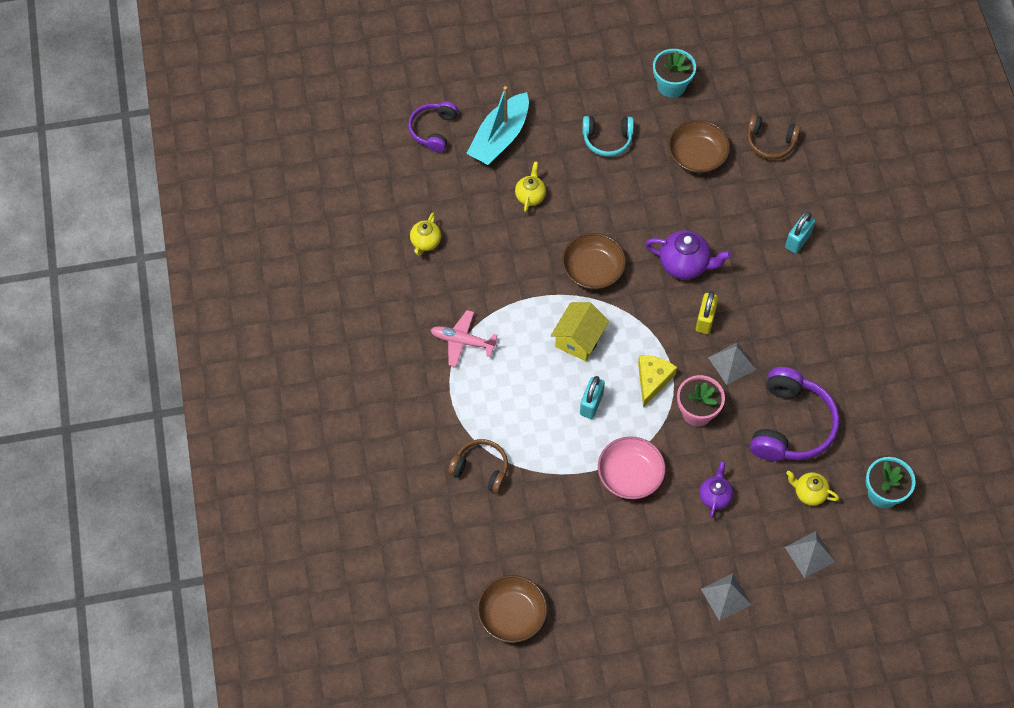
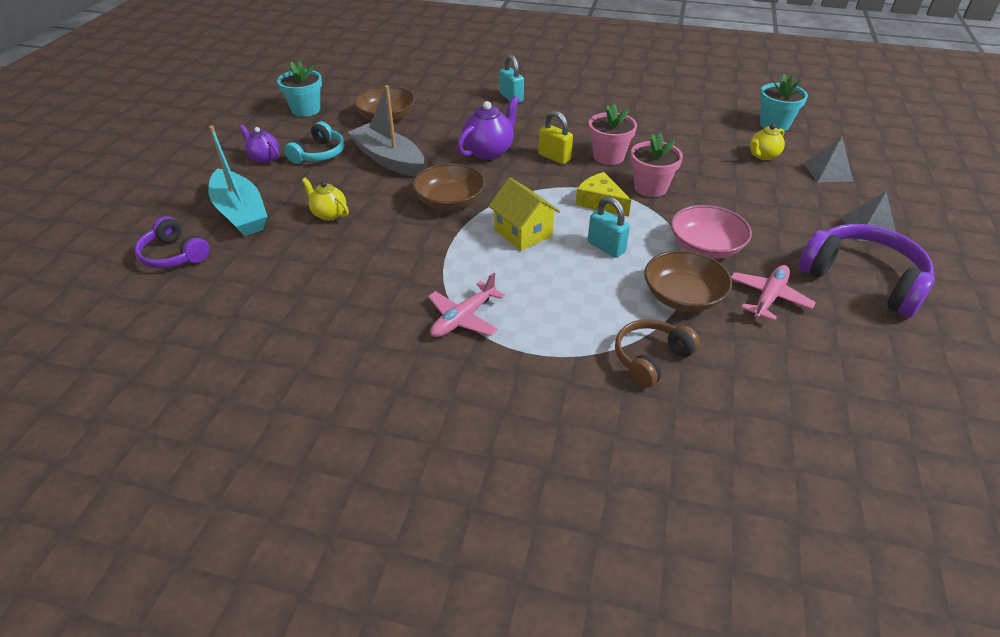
camera: 65 degrees left, 20 degrees down
yellow teapot [410,213,441,256] -> none
brown bowl [477,575,547,643] -> brown bowl moved to [644,250,732,312]
purple teapot [699,461,733,518] -> purple teapot moved to [239,125,279,163]
grey pyramid [708,342,756,385] -> pink flower pot [589,104,637,165]
brown headphones [747,114,801,159] -> none
purple headphones [750,367,840,461] -> purple headphones moved to [798,224,935,318]
none -> grey boat [348,85,424,176]
none -> pink plane [731,265,816,321]

